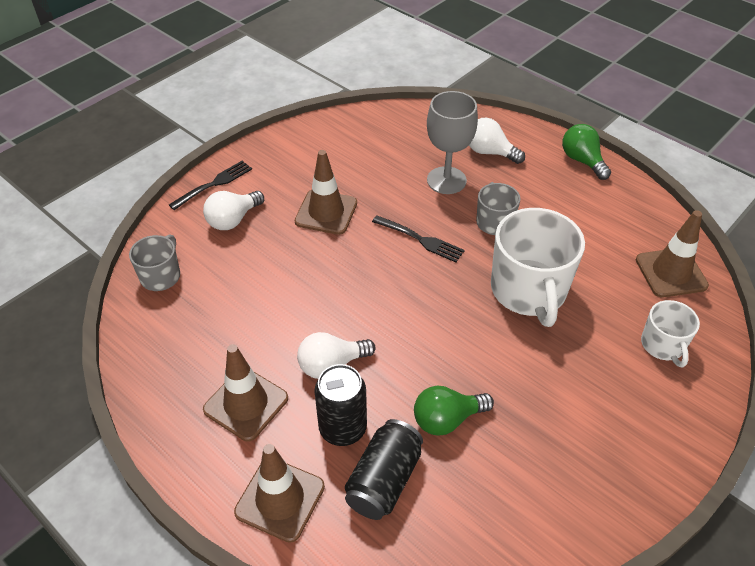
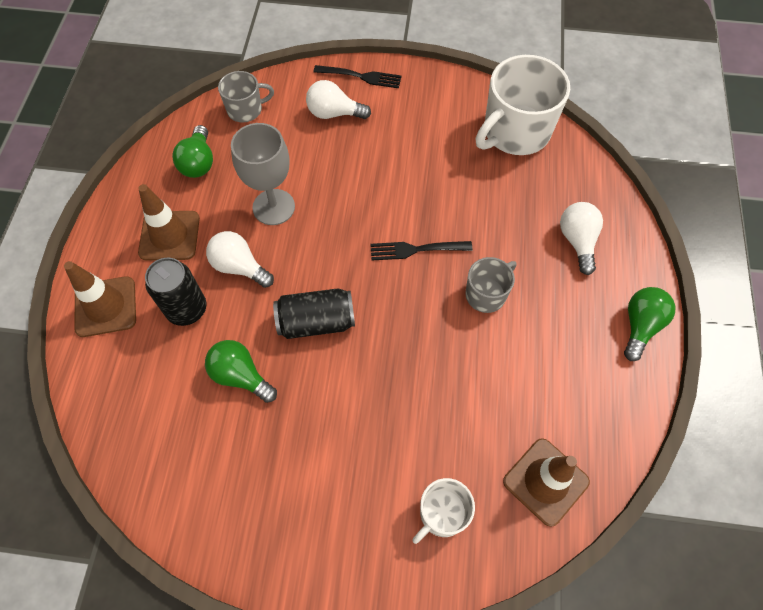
camera: 55 degrees right, 15 degrees up
brown traffic cone [295,150,357,235] -> none
black can [345,419,423,520] -> black can moved to [273,288,355,339]
black fork [372,215,465,262] -> black fork turned 90 degrees clockwise [370,241,472,260]
grey goblet [427,91,478,194] -> grey goblet moved to [231,123,295,225]
white mug [491,208,585,327] -> white mug moved to [475,55,570,155]
none -> green light bulb [172,125,213,178]

